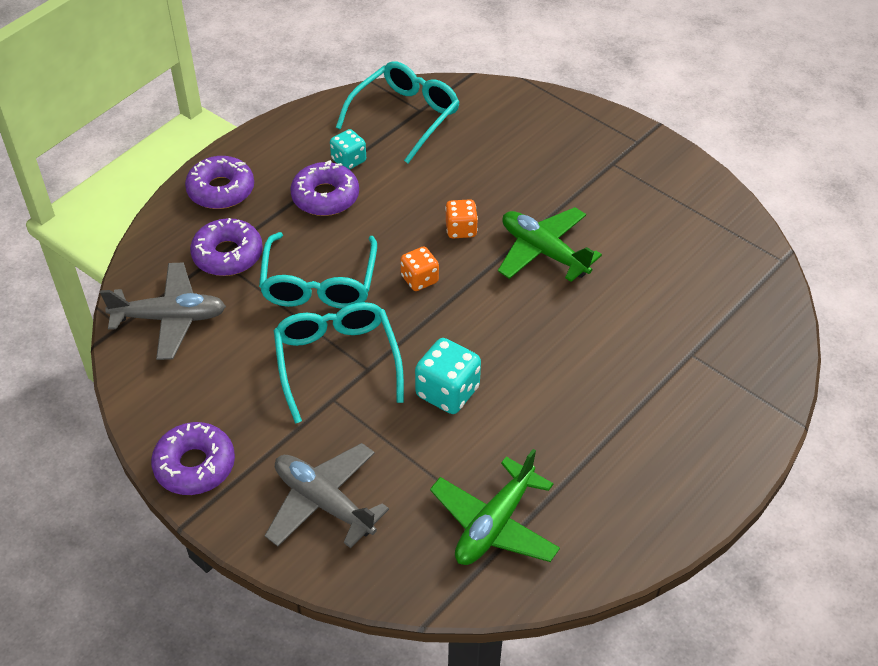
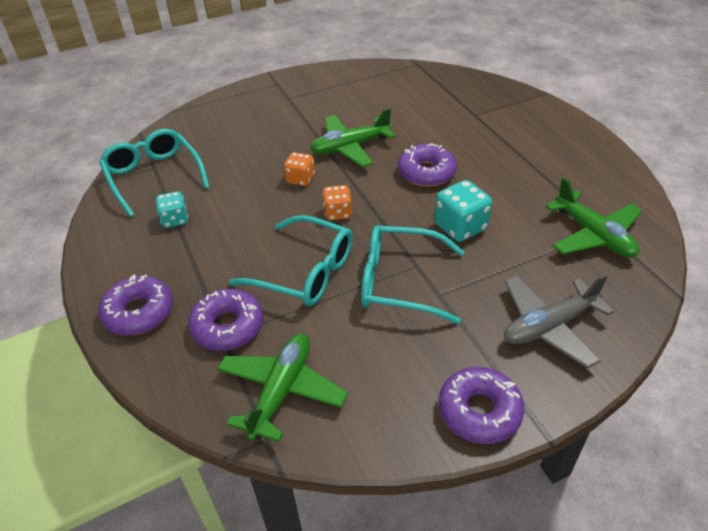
camera: 65 degrees left, 5 degrees down
grey plane [100,263,226,360] -> green plane [217,333,348,442]
purple donut [290,160,359,216] -> purple donut moved to [398,143,457,187]

